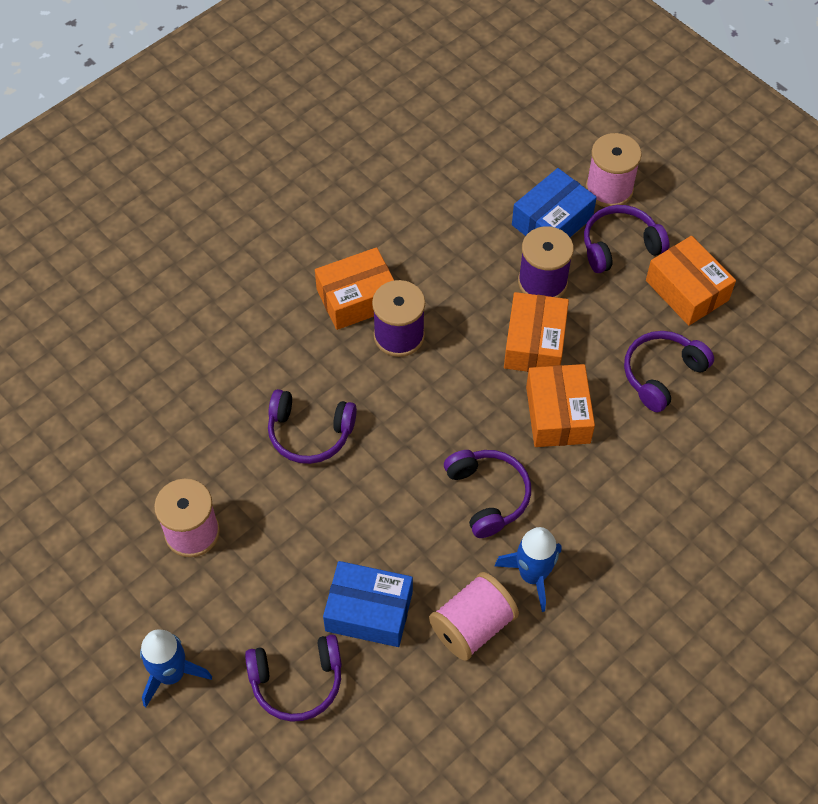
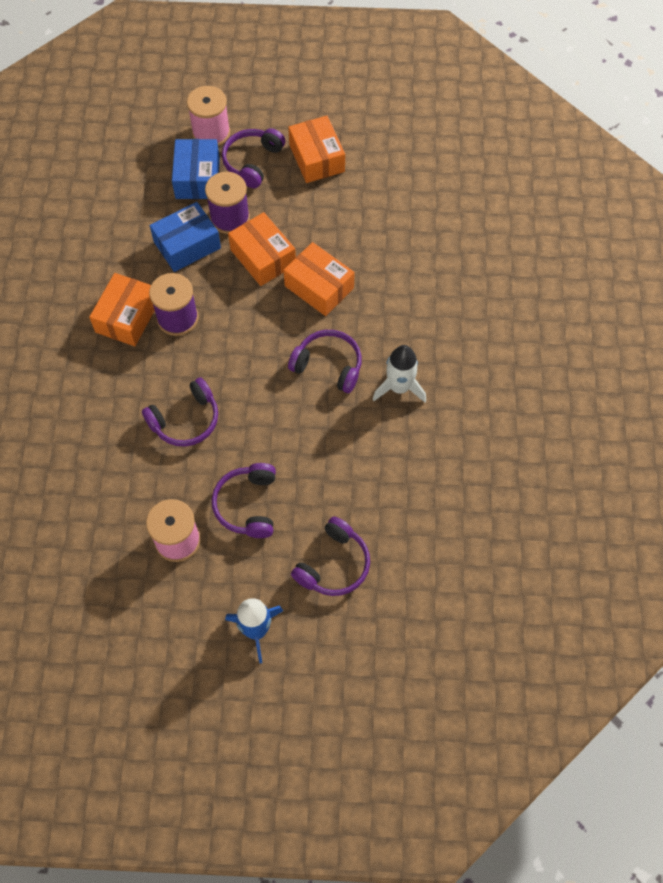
camera: 45 degrees left, 5 degrees up
blue box [323,561,413,647] -> blue box moved to [150,202,221,272]
pink spool [429,572,519,661] -> none
blue rocket [495,527,561,612] -> white rocket [373,345,426,403]
purple headphones [624,331,714,412] -> purple headphones moved to [212,463,276,538]
orange box [646,236,736,326] -> orange box turned 60 degrees clockwise [288,116,345,183]

